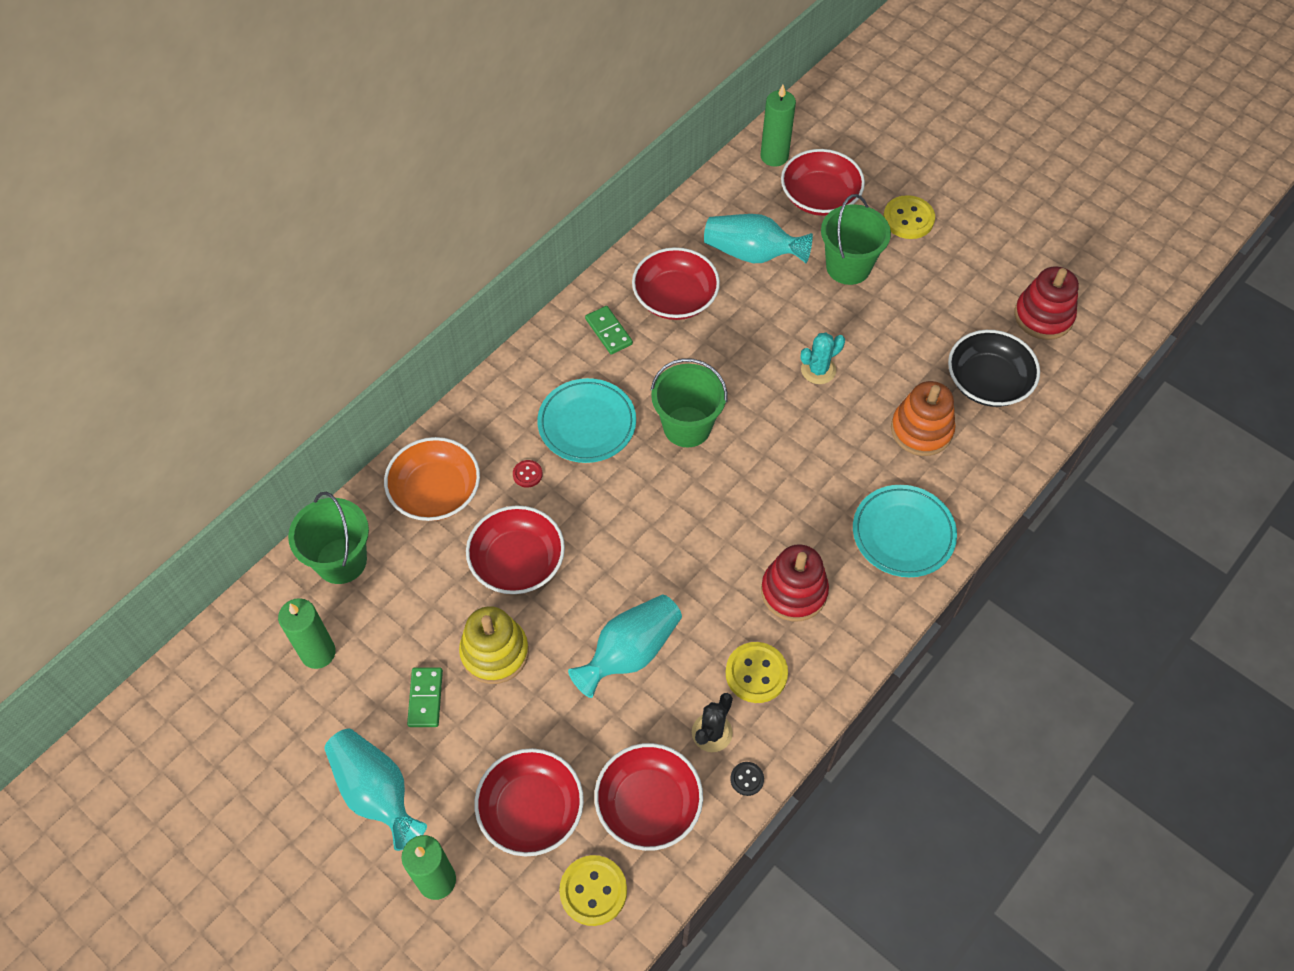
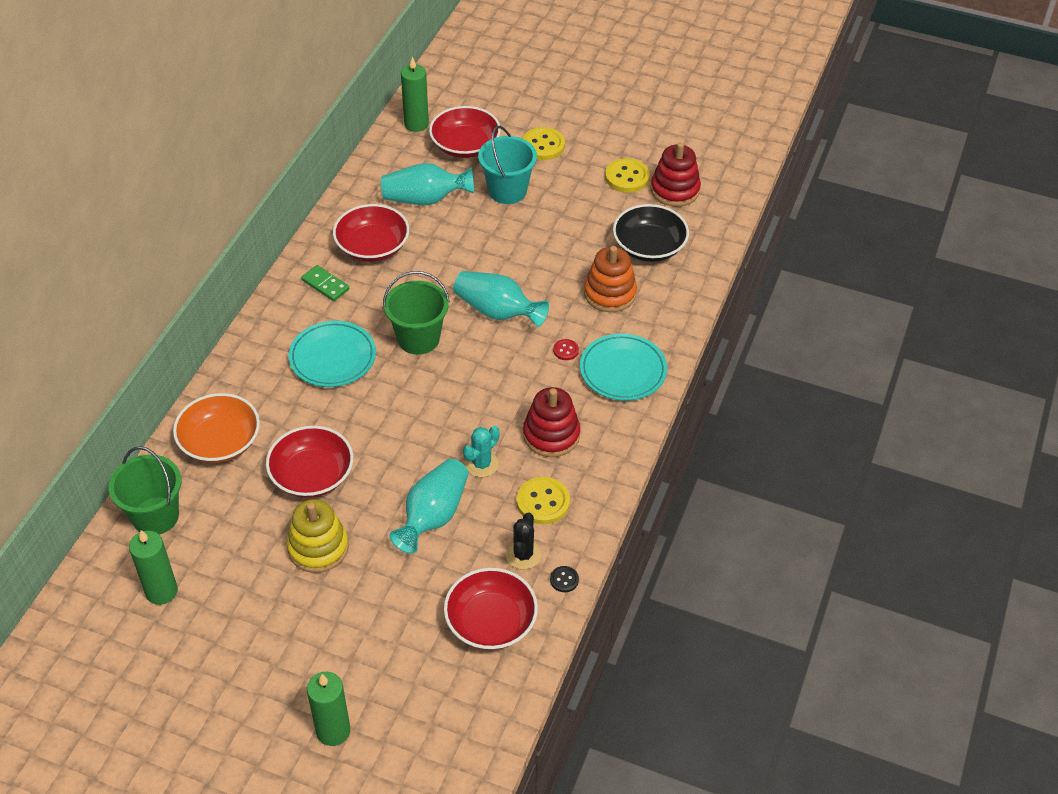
camera: 20 degrees left, 10 degrees down
turquoise vase [325,729,427,851] -> turquoise vase moved to [453,271,549,327]
green domino [407,667,443,727] -> none
red bowl [474,748,584,857] -> none
red button [513,460,543,488] -> red button moved to [553,339,579,360]
yellow button [559,855,627,926] -> yellow button moved to [605,158,650,192]
turquoise cactus [800,333,845,384] -> turquoise cactus moved to [463,426,500,477]
green bucket [821,194,891,285] -> turquoise bucket [478,126,537,204]

